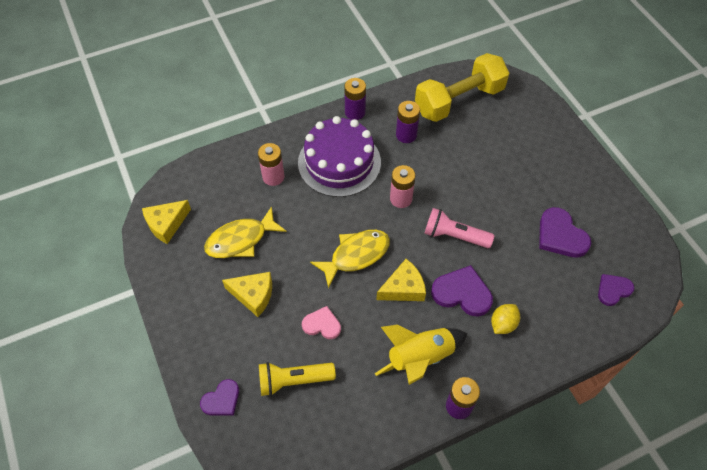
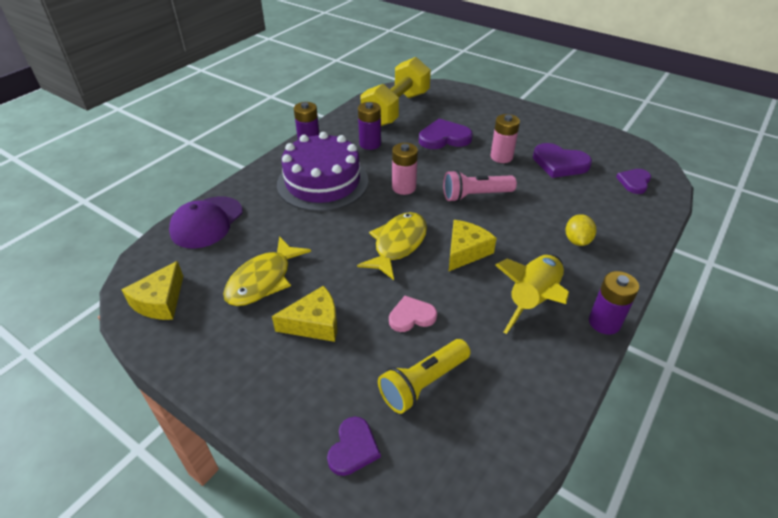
camera: 30 degrees left, 15 degrees down
pink battery [258,143,285,186] -> pink battery moved to [490,114,520,163]
purple heart [431,265,493,317] -> purple heart moved to [419,119,473,149]
none -> purple cap [169,196,243,249]

